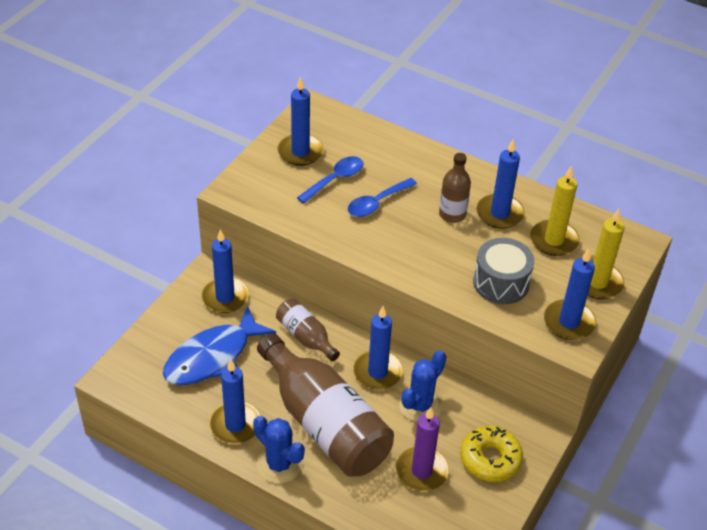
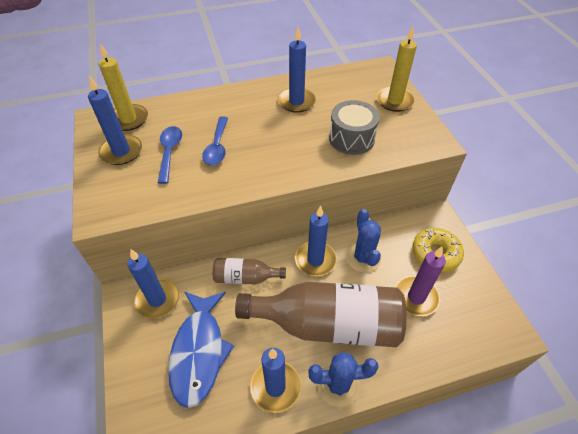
camera: 45 degrees left, 5 degrees up
brown bottle [439,153,471,223] -> none
yellow candle [530,166,579,256] -> yellow candle moved to [99,43,148,131]
blue candle [544,249,596,340] -> none

